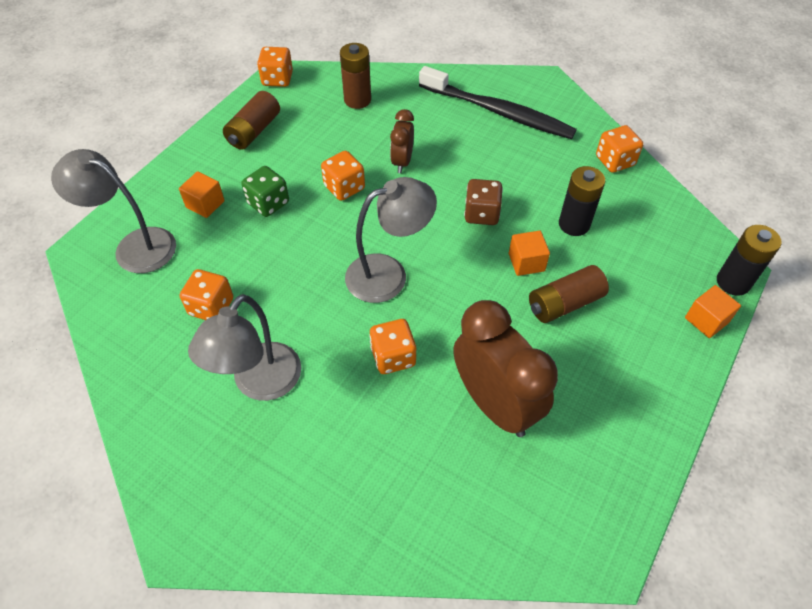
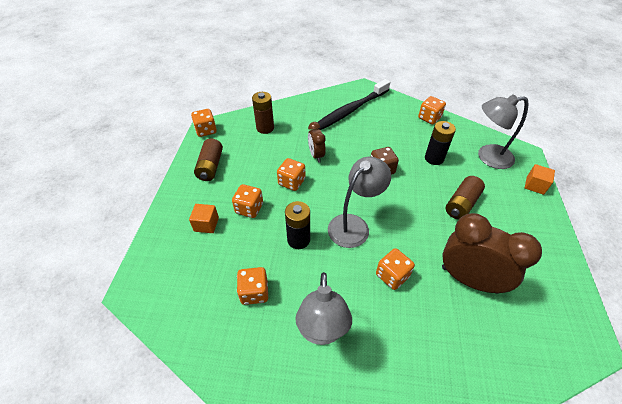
camera: 25 degrees left, 5 degrees down
grey lamp [51,149,176,273] -> grey lamp moved to [478,94,529,169]
green dice [242,166,289,217] -> orange dice [232,184,263,218]
black toothbrush [419,66,577,139] -> black toothbrush turned 135 degrees clockwise [312,79,390,130]
orange cube [509,231,550,276] -> none
black battery [717,225,781,296] -> black battery moved to [285,201,310,249]

